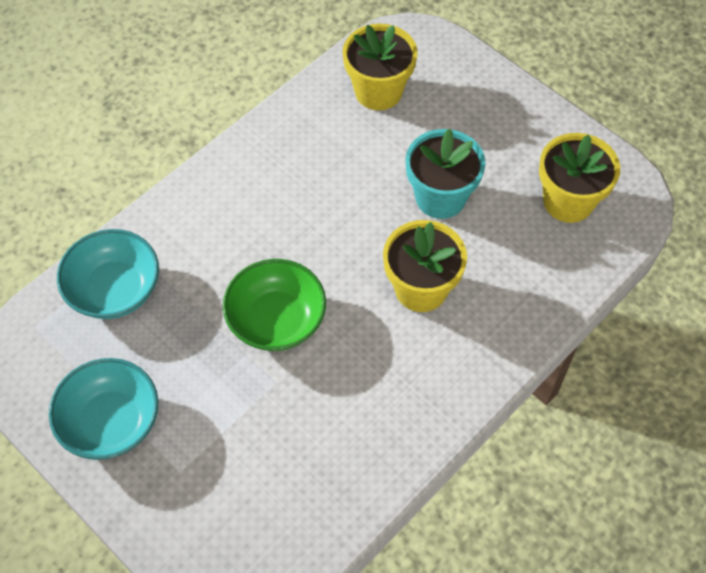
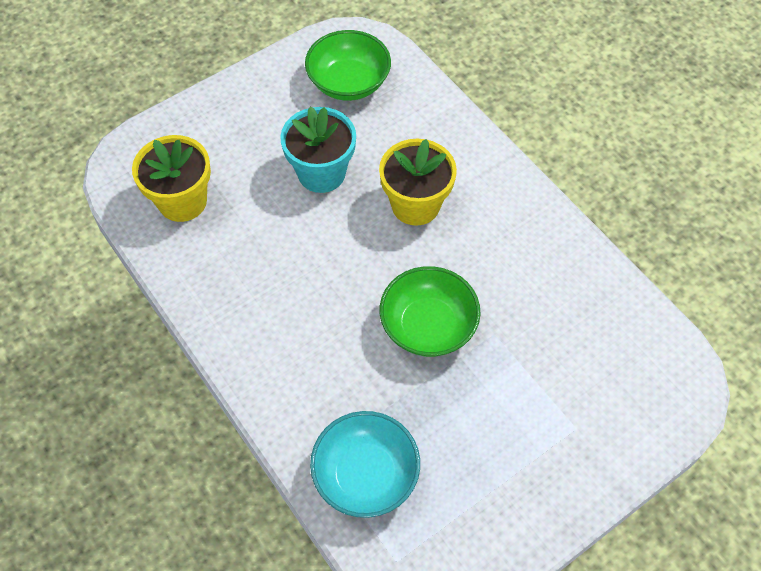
camera: 80 degrees left, 0 degrees up
turquoise bowl [49,358,158,460] -> none
yellow flower pot [539,133,620,223] -> green bowl [305,30,391,101]

